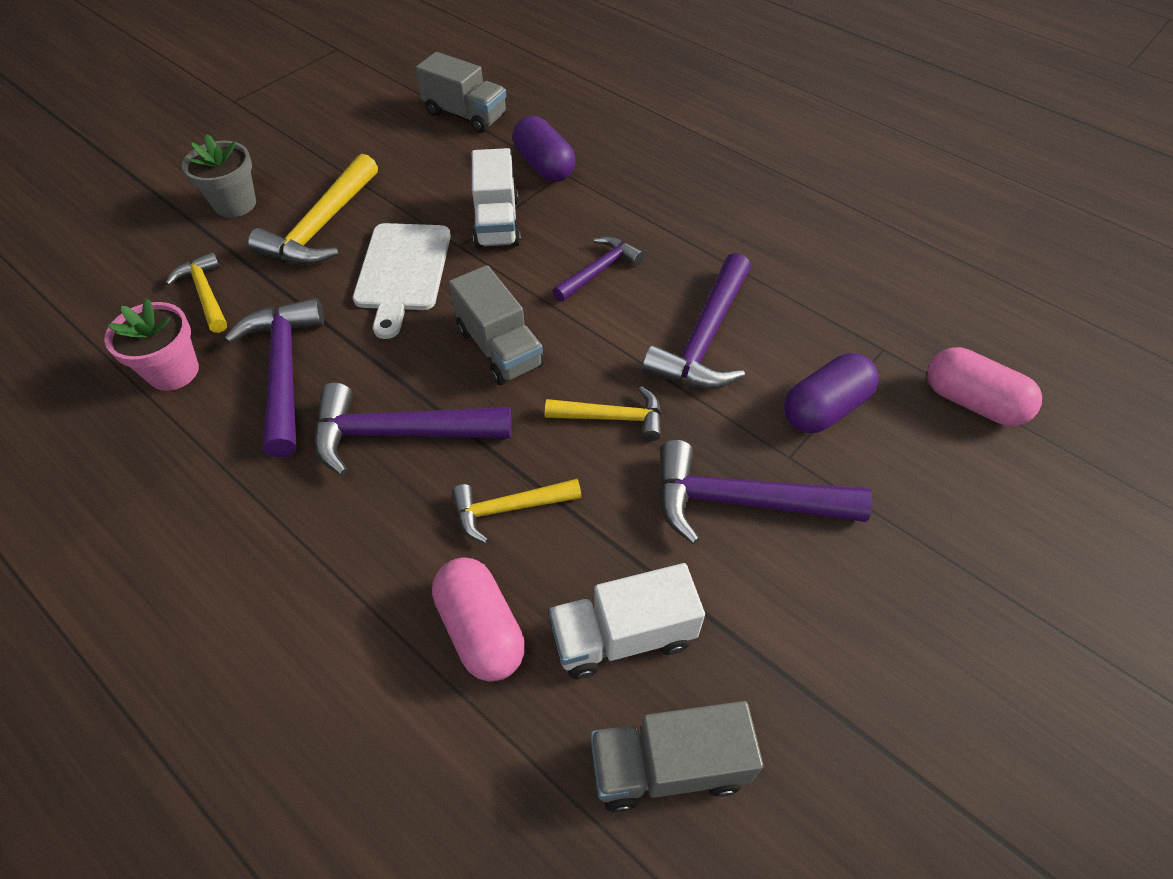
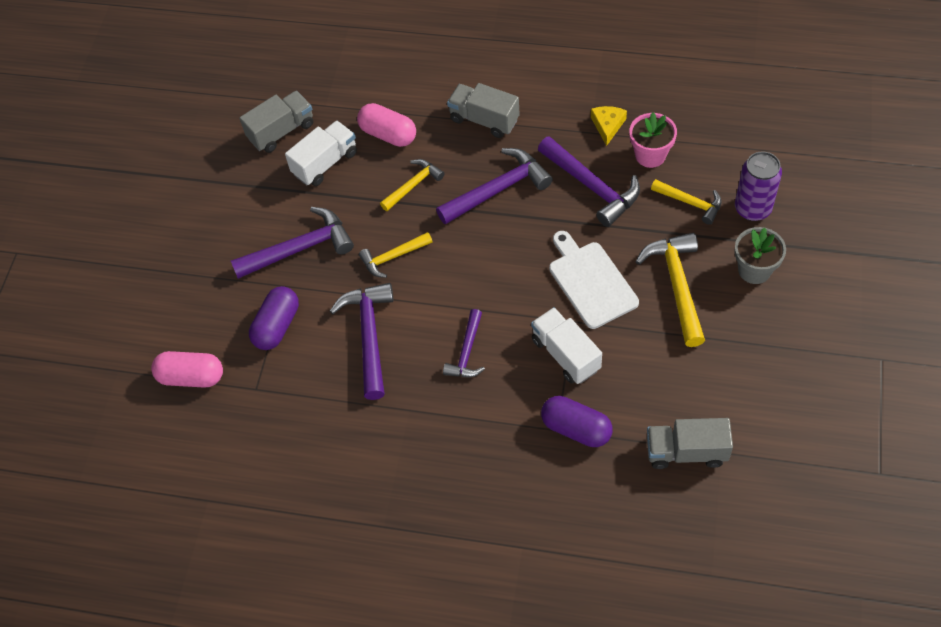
camera: 155 degrees right, 5 degrees up
grey truck [449,265,544,385] -> grey truck moved to [447,83,520,138]
none -> yellow cheese [591,106,627,146]
none -> purple can [735,151,782,221]

